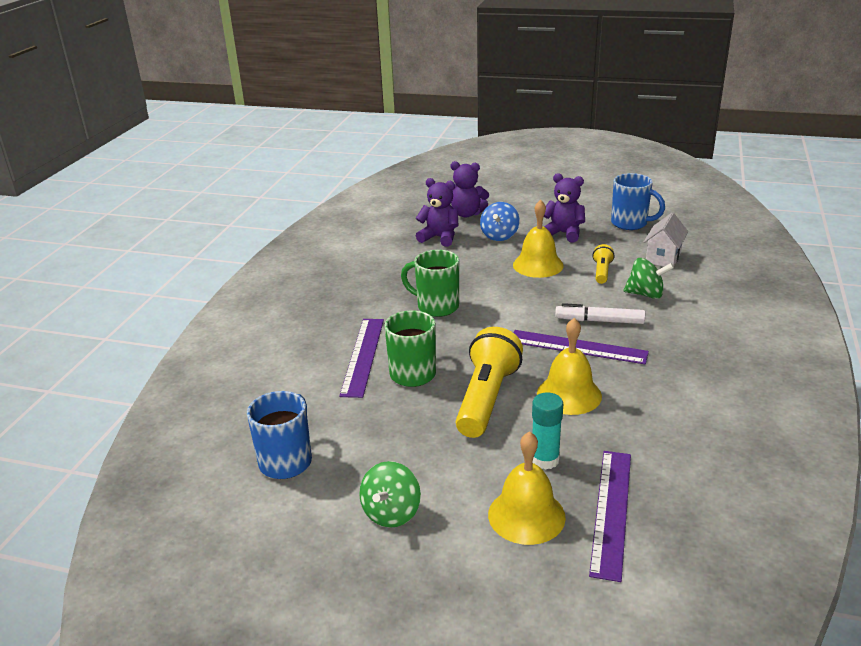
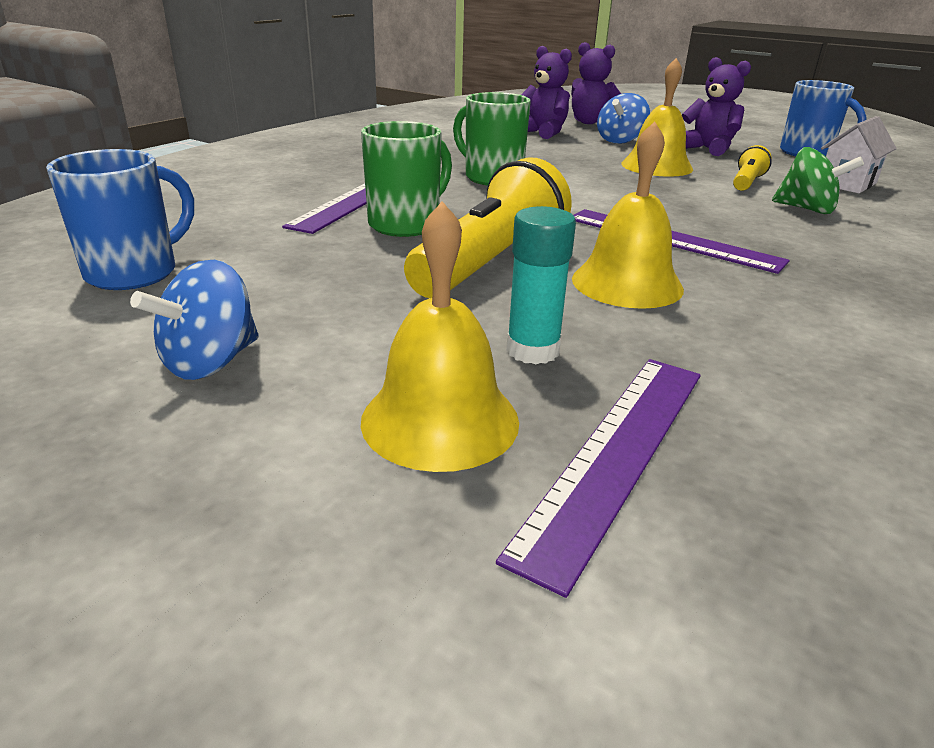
camera: 15 degrees right, 0 degrees up
green spinning top [359,461,421,528] -> blue spinning top [130,260,259,380]
white marker [555,303,645,324] -> none

